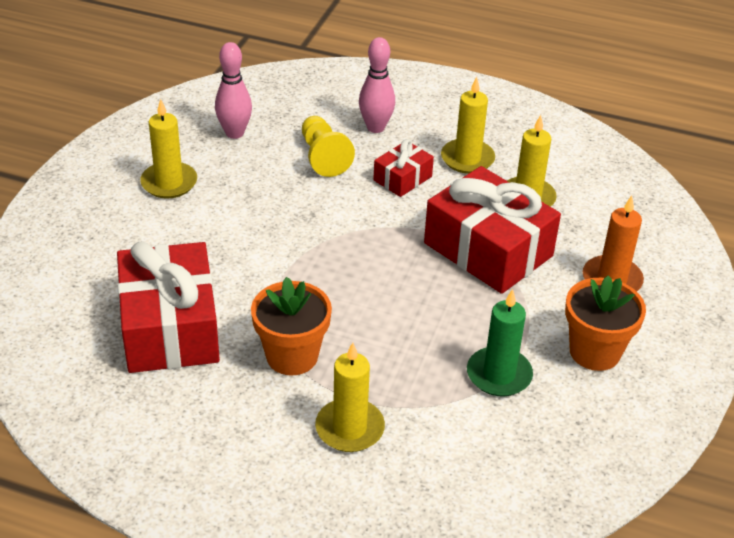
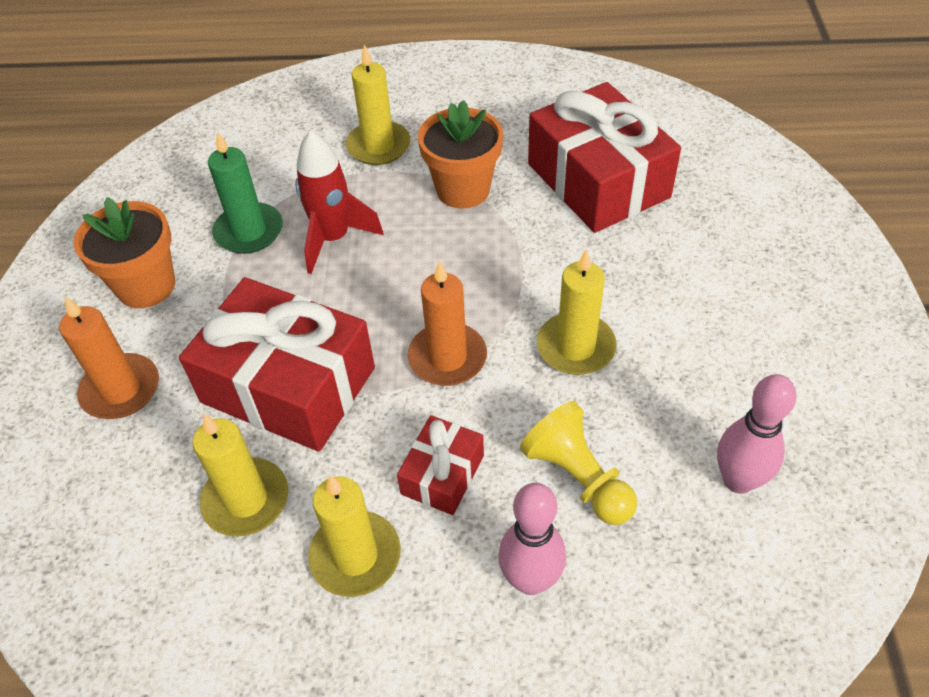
camera: 165 degrees right, 10 degrees up
yellow candle [140,99,197,199] -> yellow candle moved to [537,249,617,375]
none -> red rocket [295,130,384,274]
none -> orange candle [408,261,487,386]

